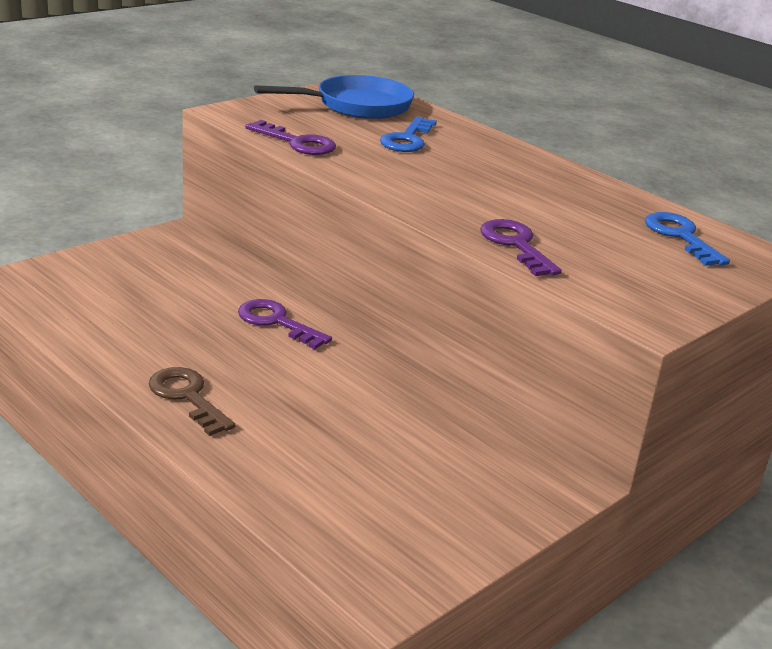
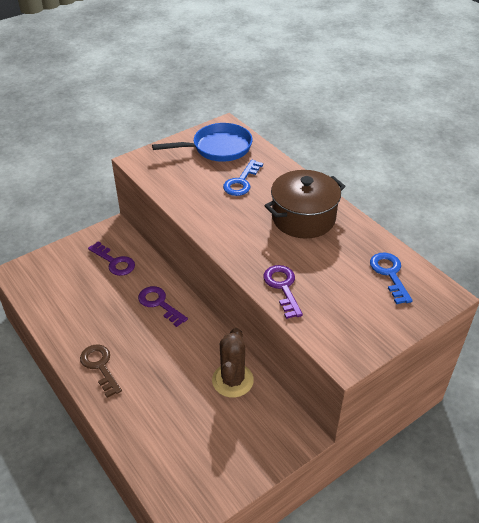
camera: 10 degrees right, 15 degrees up
purple key [245,120,336,155] -> purple key moved to [88,242,135,276]
none -> brown cactus [212,328,254,398]
none -> brown pot [264,170,345,239]

